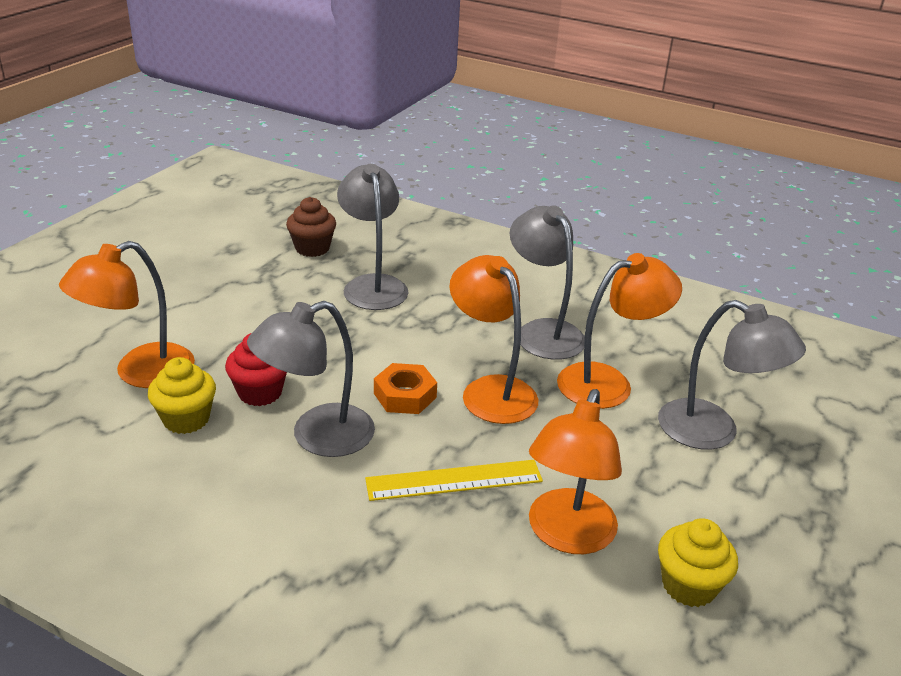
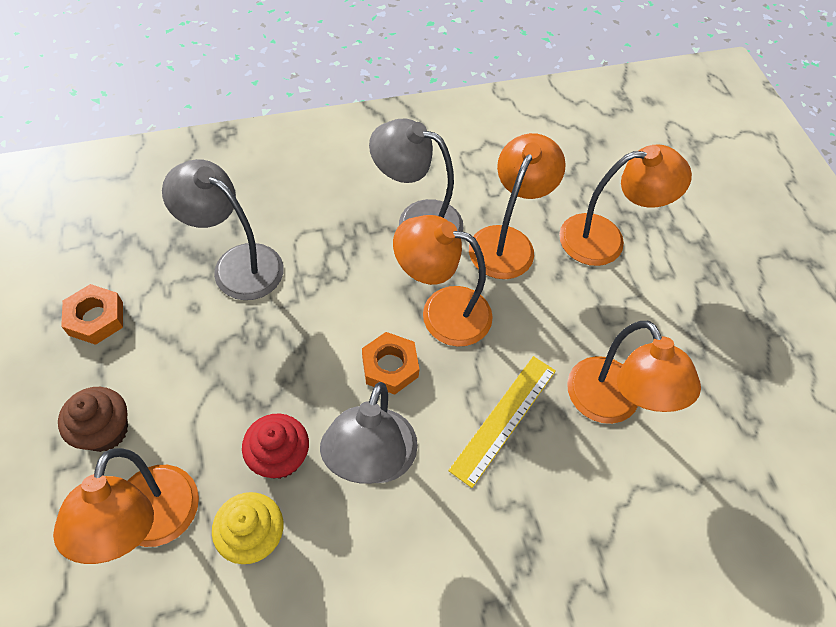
camera: 45 degrees left, 25 degrees up
brown cupcake [286,197,336,257] -> brown cupcake moved to [58,387,128,452]
grey lamp [658,300,806,450] -> orange lamp [559,144,692,266]
yellow cupcake [658,518,738,607] -> none
none -> orange nut [61,284,123,345]

